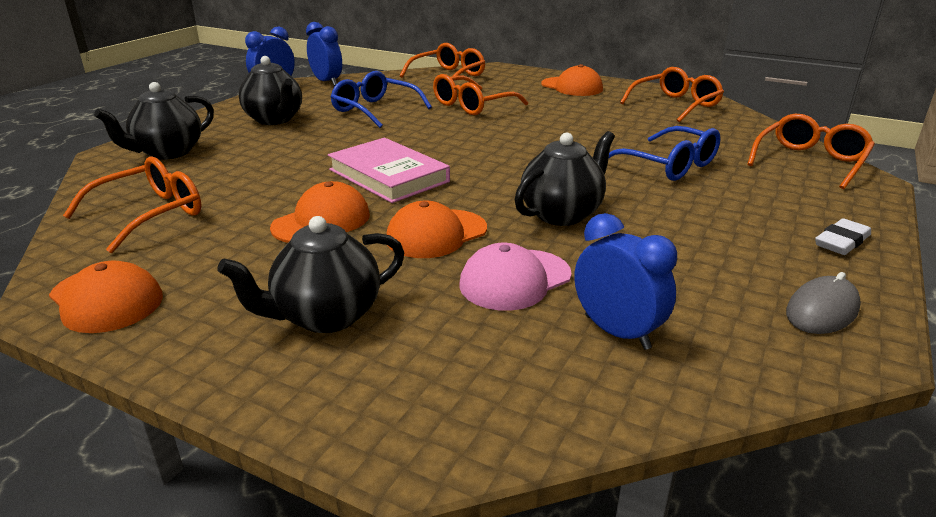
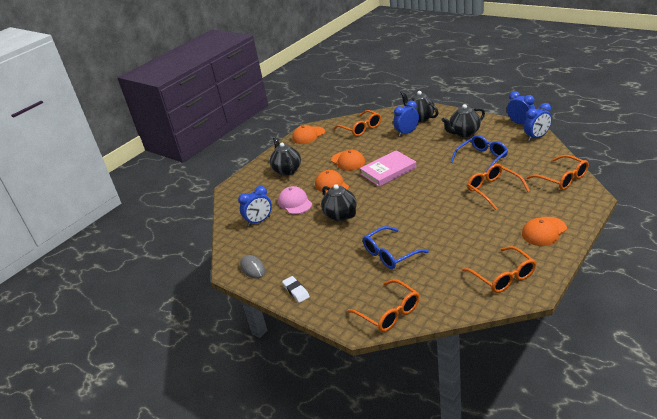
camera: 105 degrees right, 5 degrees up
none -> blue clock [393,101,419,137]

